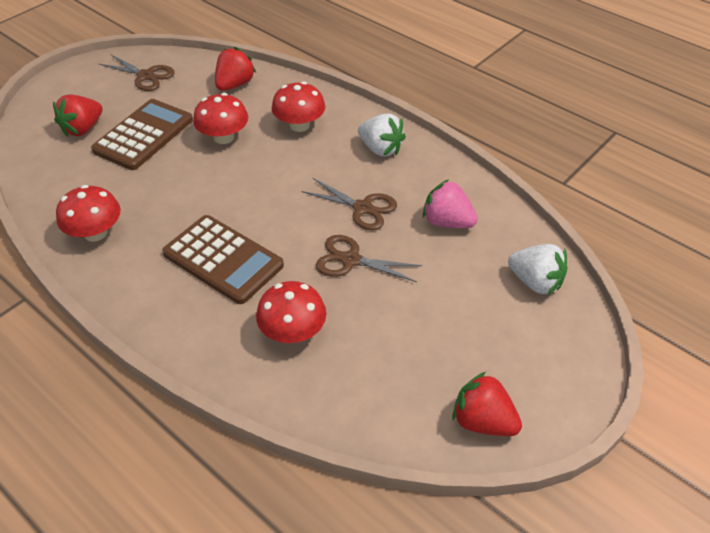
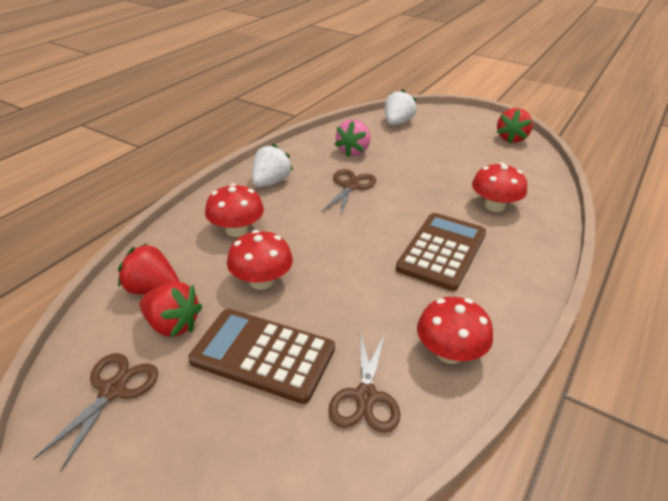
camera: 100 degrees left, 10 degrees down
red strawberry [53,95,103,137] -> red strawberry moved to [140,281,203,337]
brown scissors [316,235,422,282] -> brown scissors moved to [328,331,400,433]

